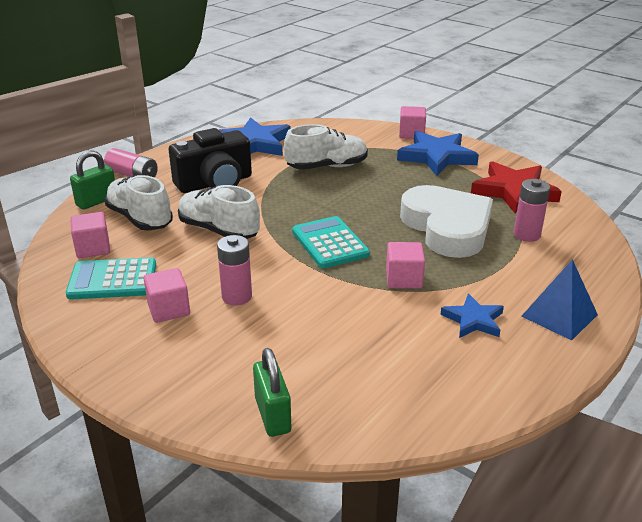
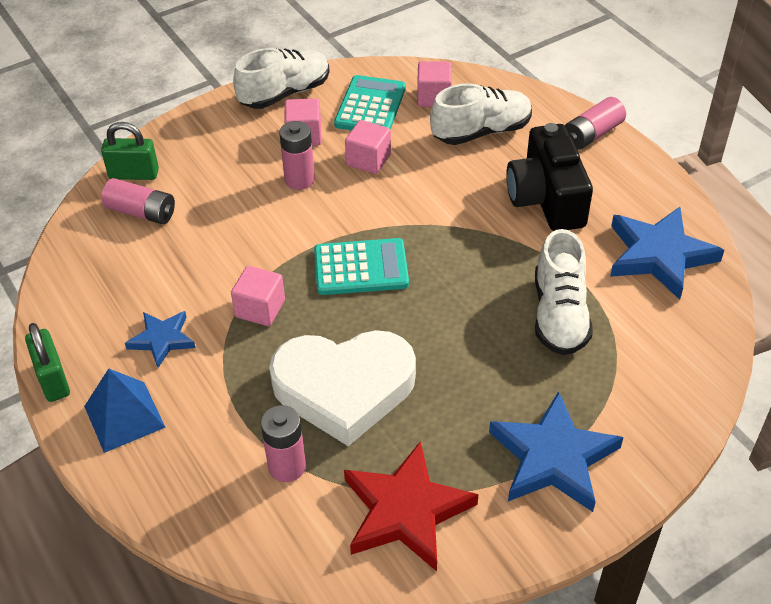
camera: 110 degrees right, 15 degrees up
green padlock [70,150,115,210] -> green padlock moved to [25,323,70,402]
white shoe [178,185,260,239] -> white shoe moved to [233,48,330,109]
pink cube [399,106,426,139] -> pink cube moved to [345,120,391,174]
none -> pink battery [101,178,175,224]

